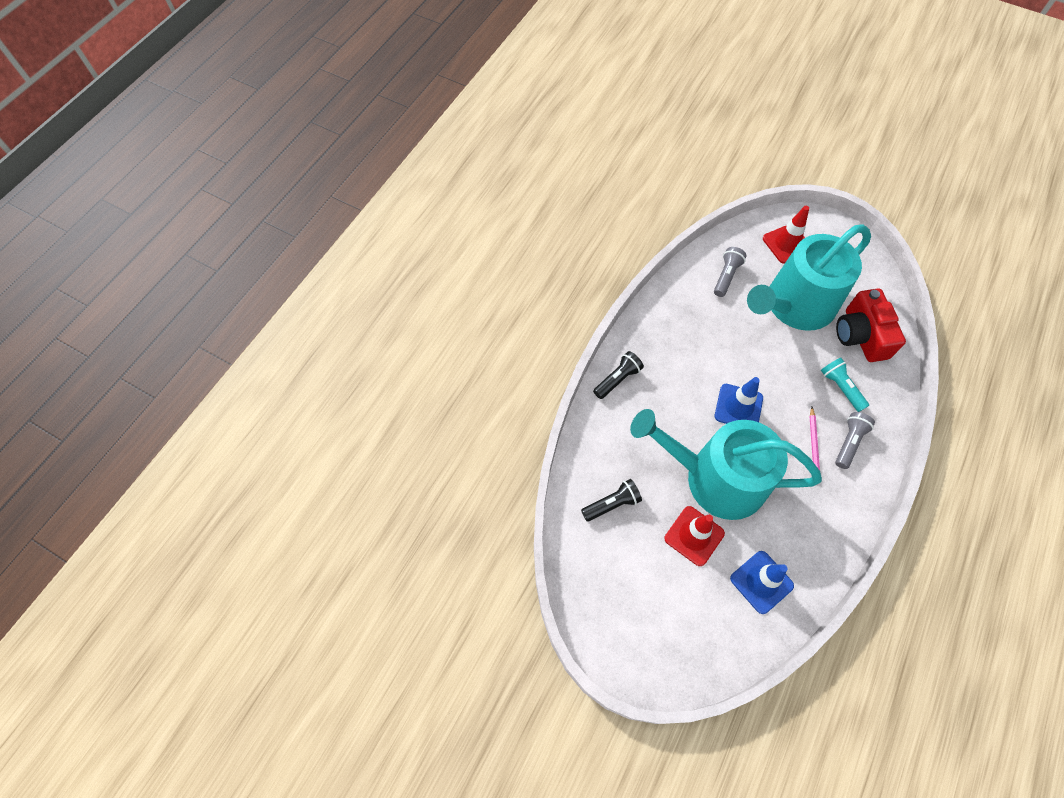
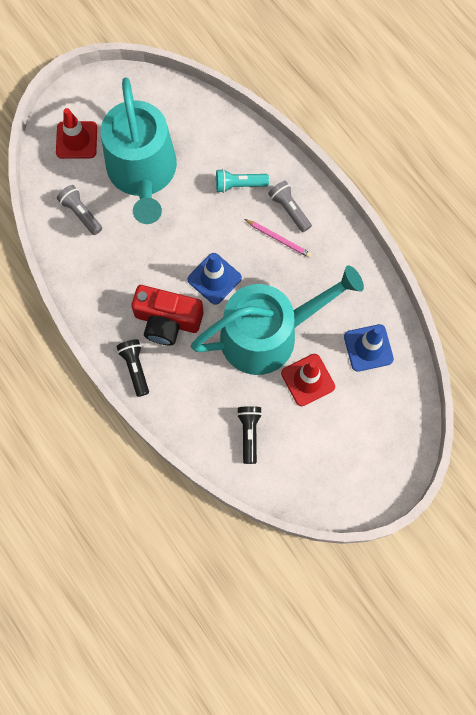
camera: 65 degrees left, 10 degrees up
turquoise watering can [630,409,822,520] -> turquoise watering can turned 150 degrees counterclockwise [191,265,364,375]
red camera [836,288,906,362] -> red camera moved to [131,285,203,345]

